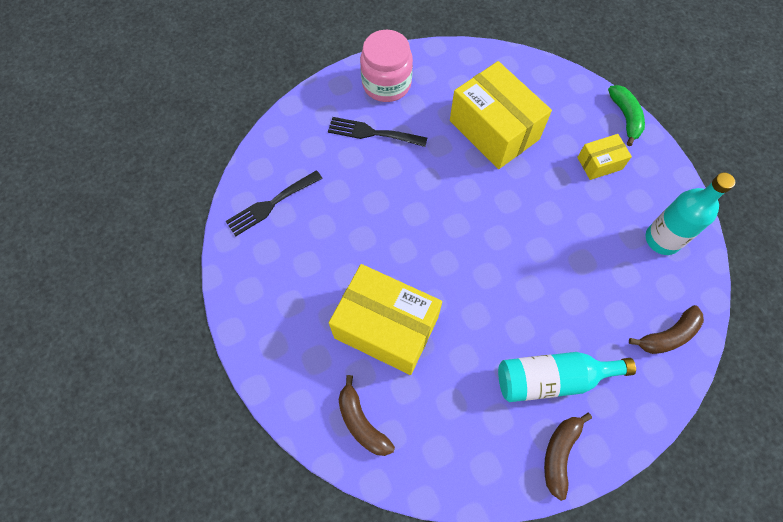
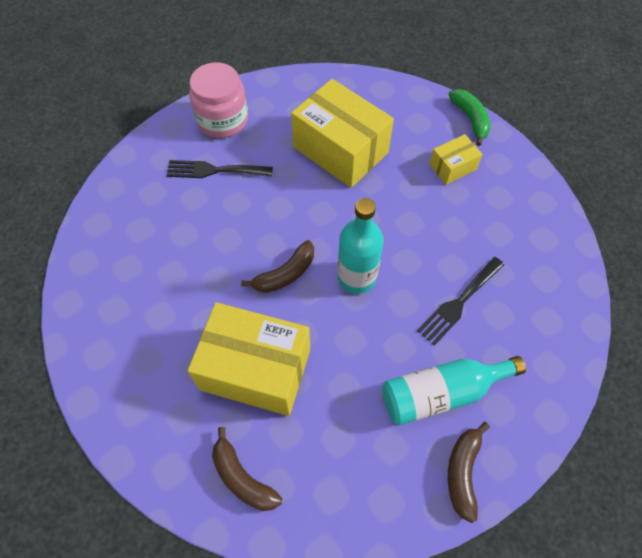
camera: 10 degrees left, 5 degrees down
black fork [225,170,323,236] -> black fork moved to [417,257,504,346]
brown banana [629,305,704,354] -> brown banana moved to [241,240,314,293]
turquoise bottle [645,173,735,255] -> turquoise bottle moved to [337,198,384,294]

